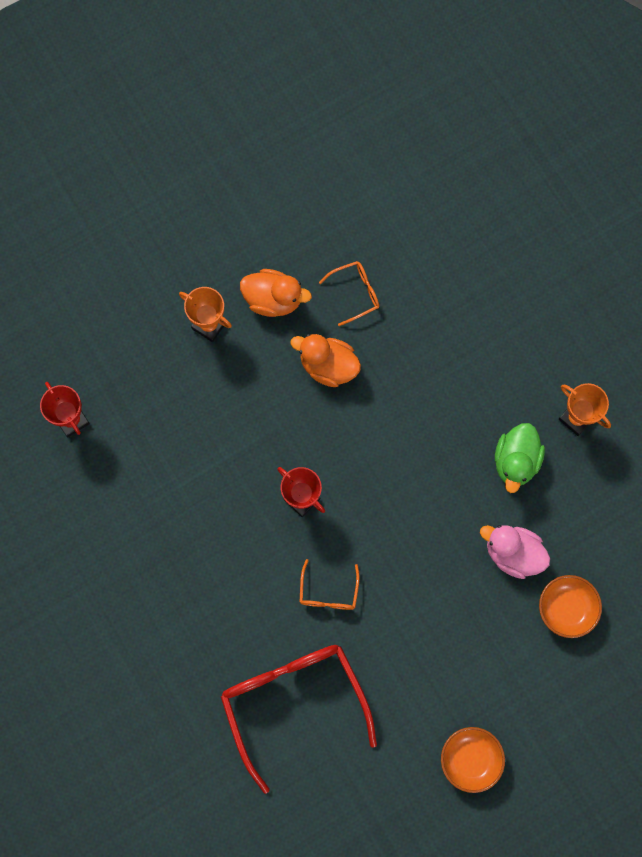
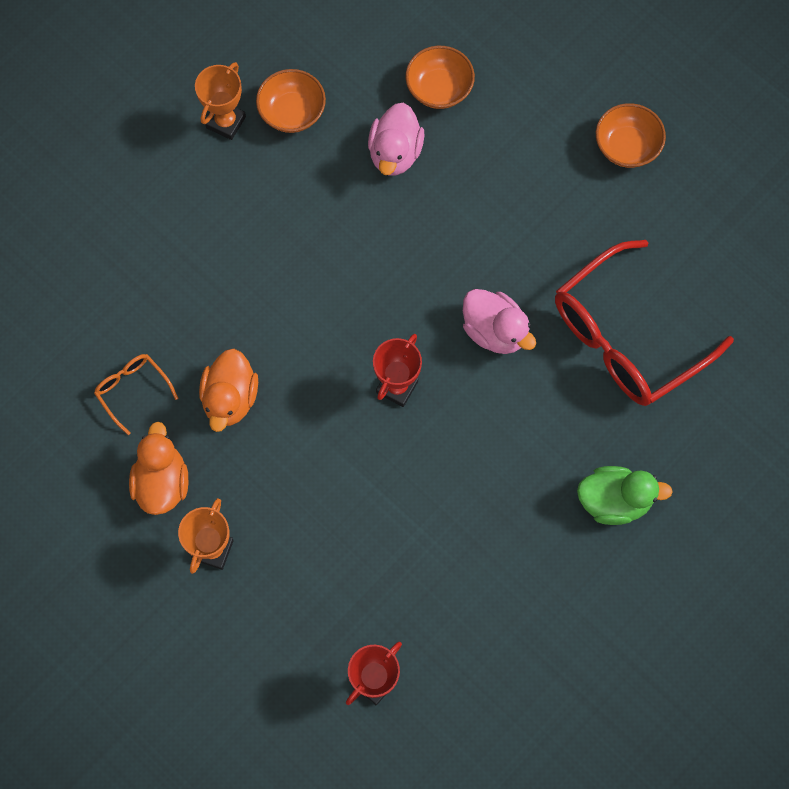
camera: 105 degrees left, 5 degrees down
orange glasses [300,559,359,610] -> pink duck [463,289,536,354]
green duck [495,423,545,493] -> green duck moved to [577,466,673,525]
none -> orange bowl [256,69,326,133]

